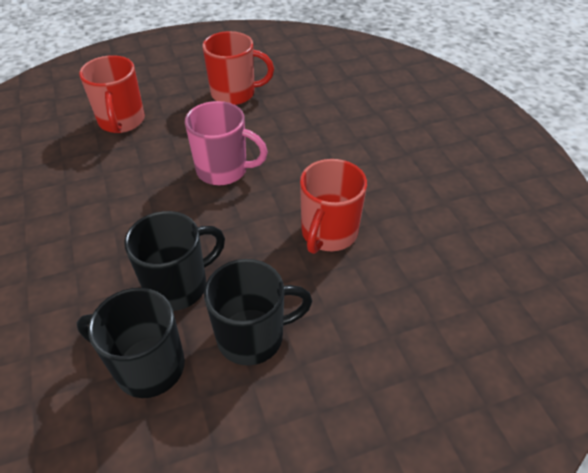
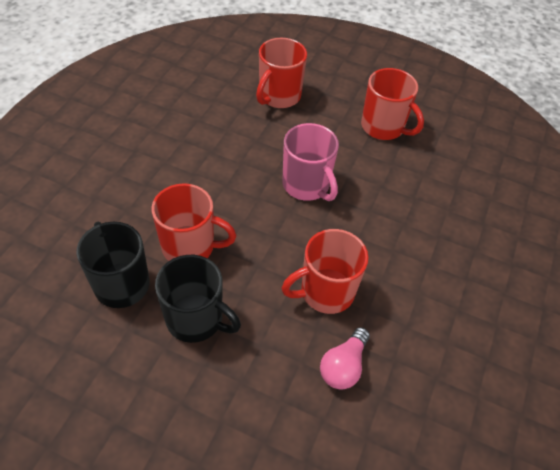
camera: 40 degrees right, 5 degrees up
black mug [124,211,225,311] -> red mug [152,183,237,261]
none -> pink light bulb [320,327,370,390]

